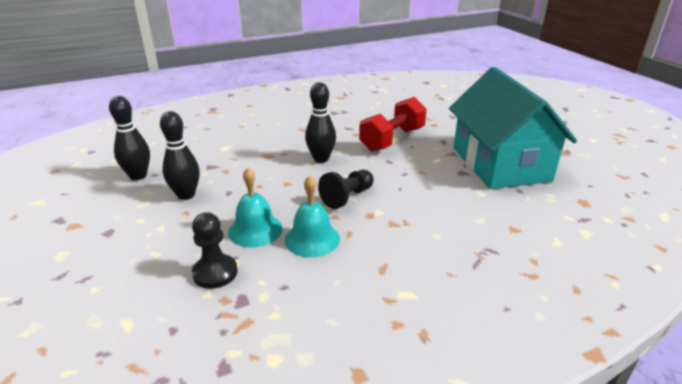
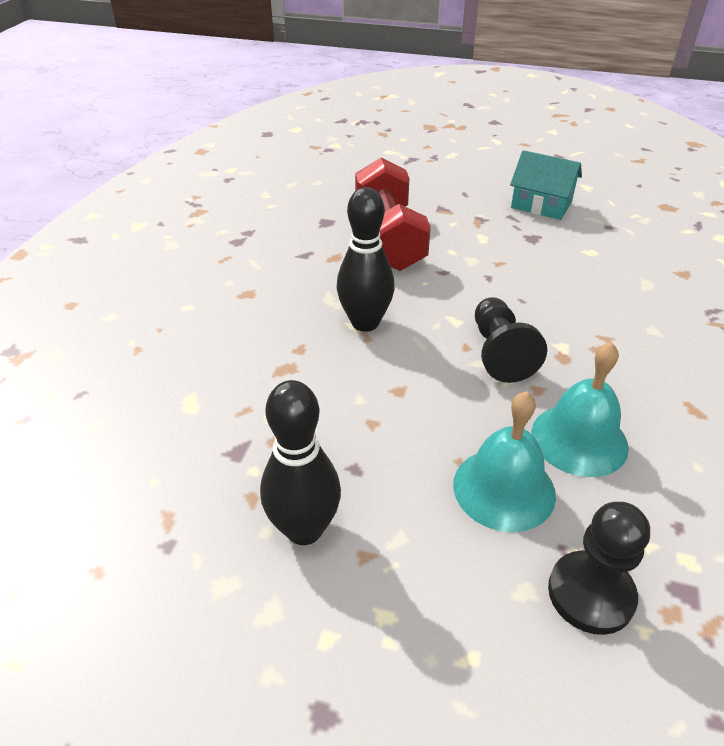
camera: 50 degrees left, 10 degrees up
black bowling pin [109,96,150,180] -> none
turquoise house [449,67,577,189] -> turquoise house [510,150,582,220], size x0.42

